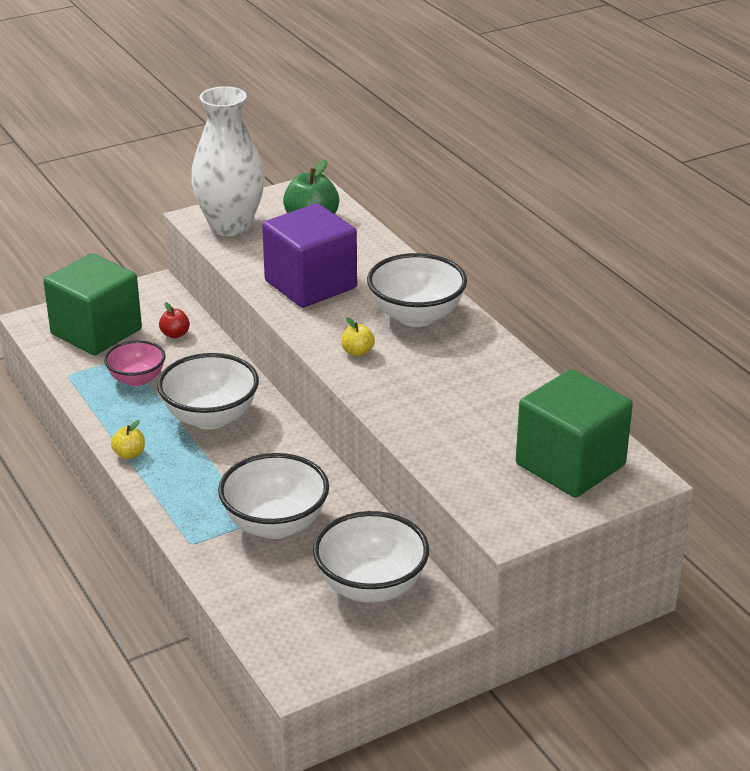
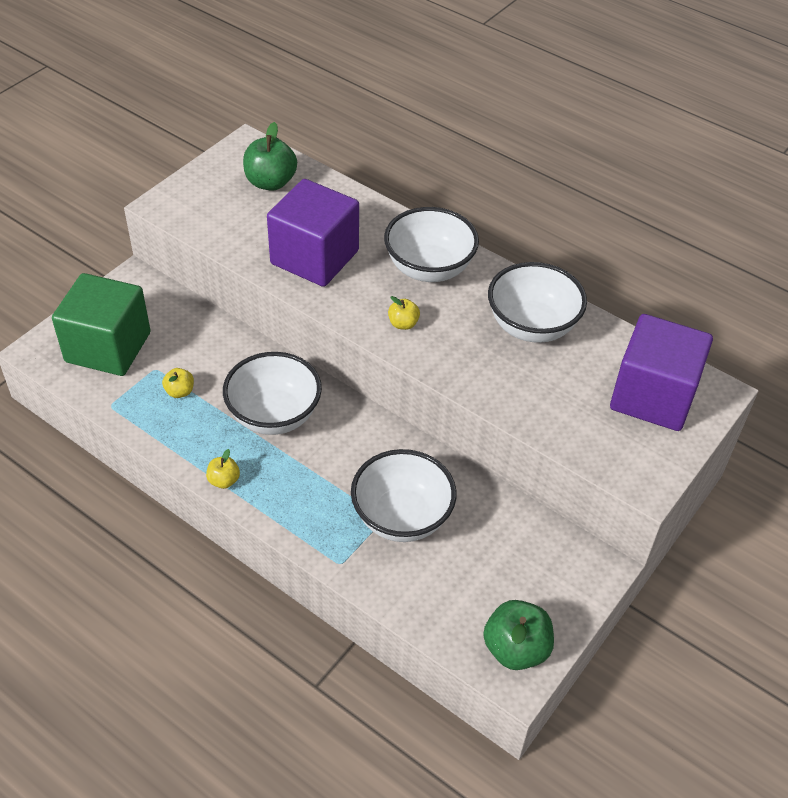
camera: 25 degrees left, 15 degrees up
pink bowl [104,340,166,386] -> yellow apple [162,368,194,398]
red apple [159,302,190,338] -> none
white vase [191,86,265,236] -> none
white bowl [313,511,429,603] -> white bowl moved to [488,262,587,343]
green cube [516,369,633,498] -> purple cube [610,314,713,431]
none -> green apple [483,600,554,670]

